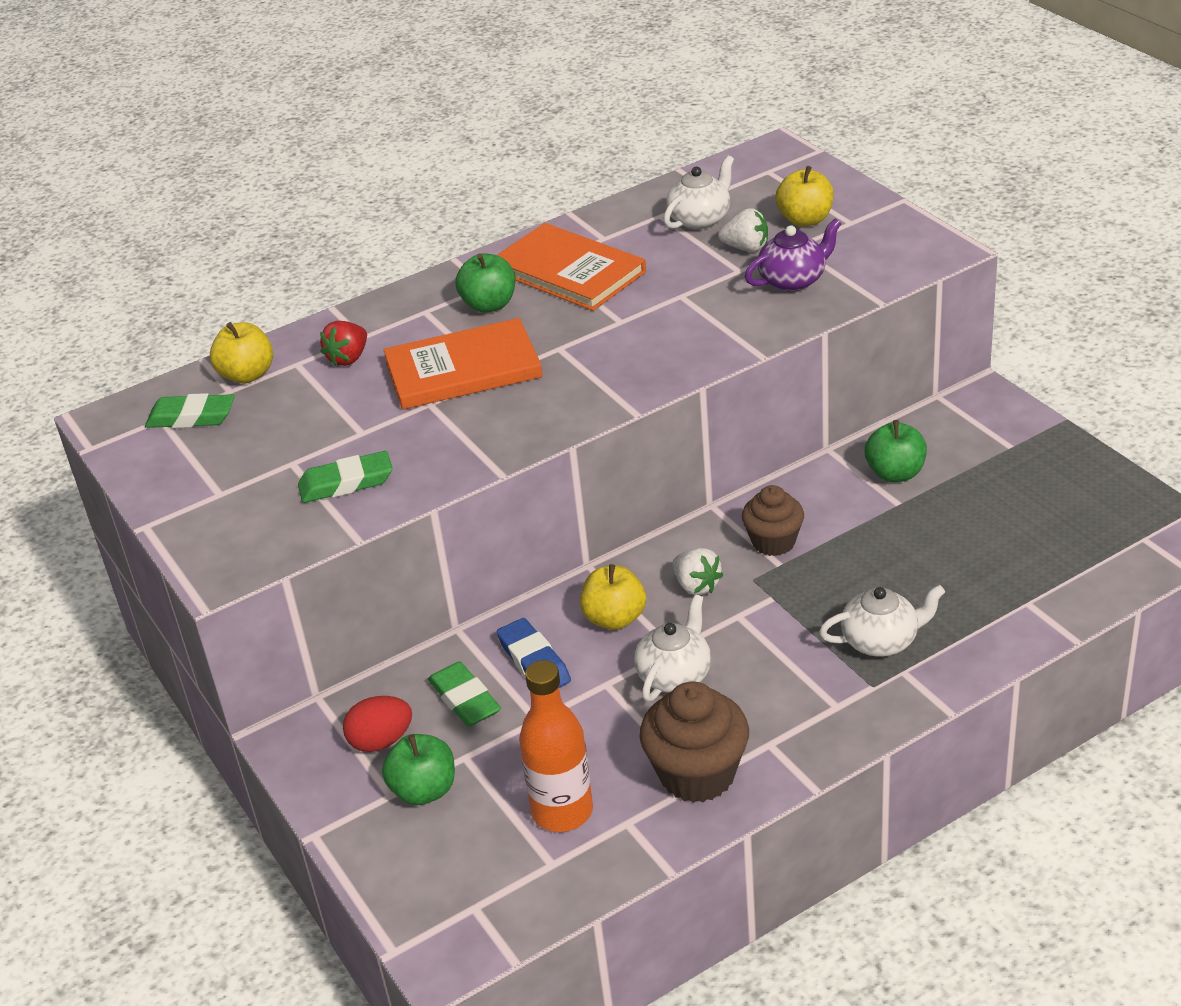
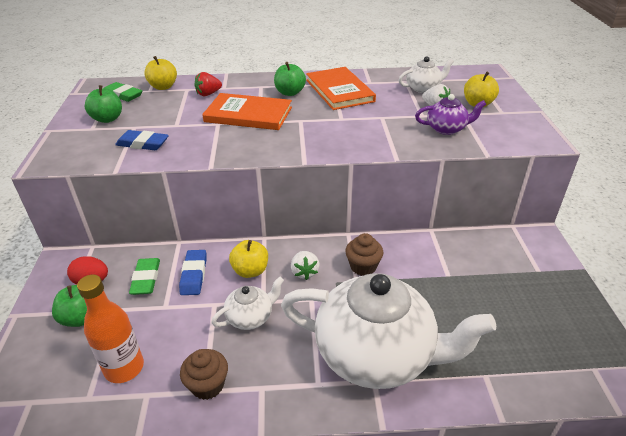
camera: 25 degrees right, 0 degrees up
green eraser [298,451,393,503] -> blue eraser [115,130,169,150]
brown cupcake [640,682,749,803] -> brown cupcake [180,349,228,400], size x0.66
white teapot [819,585,945,657] -> white teapot [281,273,496,389], size x2.30
green apple [864,420,927,482] -> green apple moved to [85,85,122,123]

